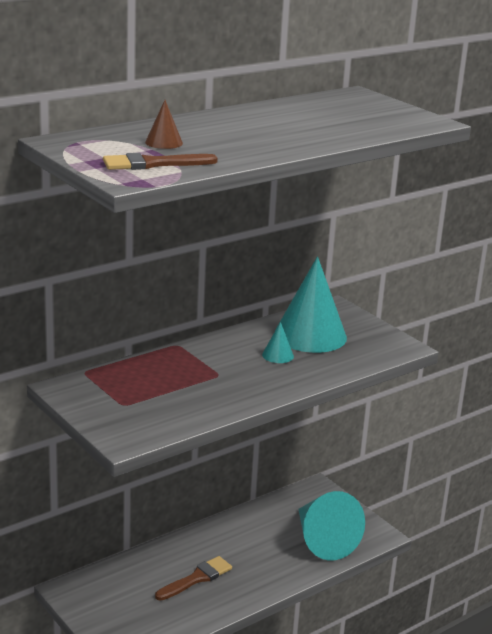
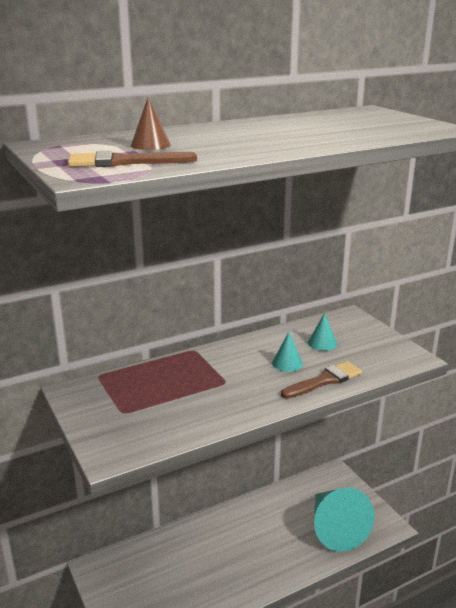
camera: 10 degrees right, 0 degrees up
brown brush [155,556,232,600] -> brown brush moved to [281,361,362,399]
turquoise cone [275,256,347,353] -> turquoise cone [308,313,337,351], size x0.42

